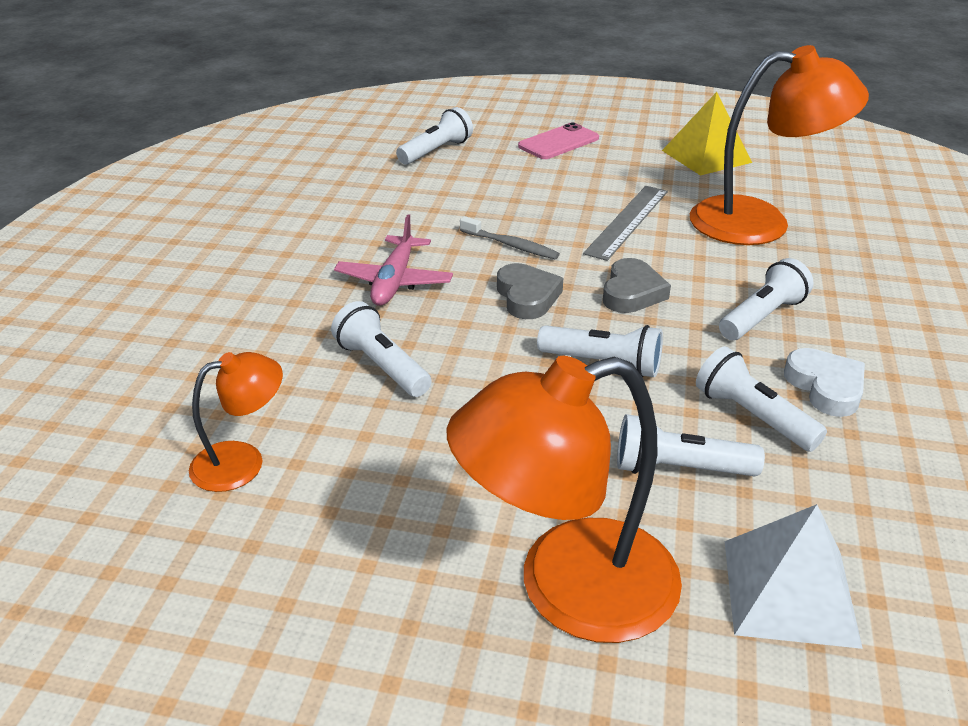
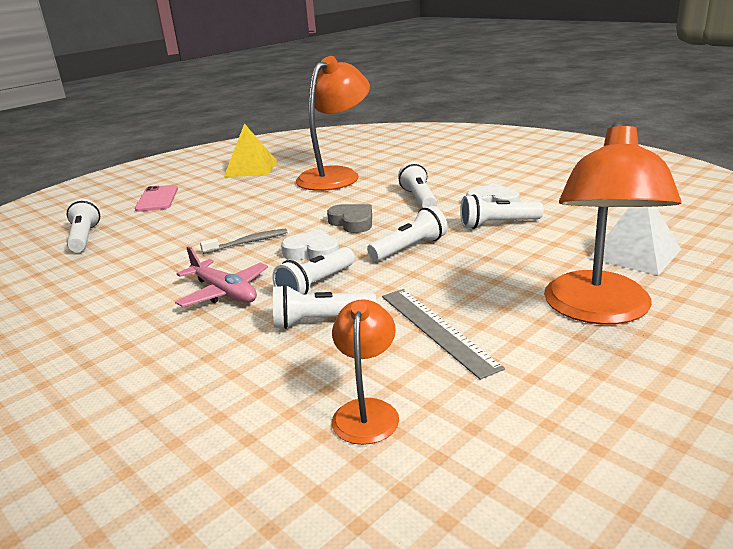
camera: 55 degrees left, 10 degrees down
grey heart [497,263,563,319] -> white heart [281,229,339,260]
grey ruler [583,186,668,261] -> grey ruler moved to [382,289,505,380]
white flashlight [617,414,765,476] -> white flashlight moved to [273,247,355,294]

